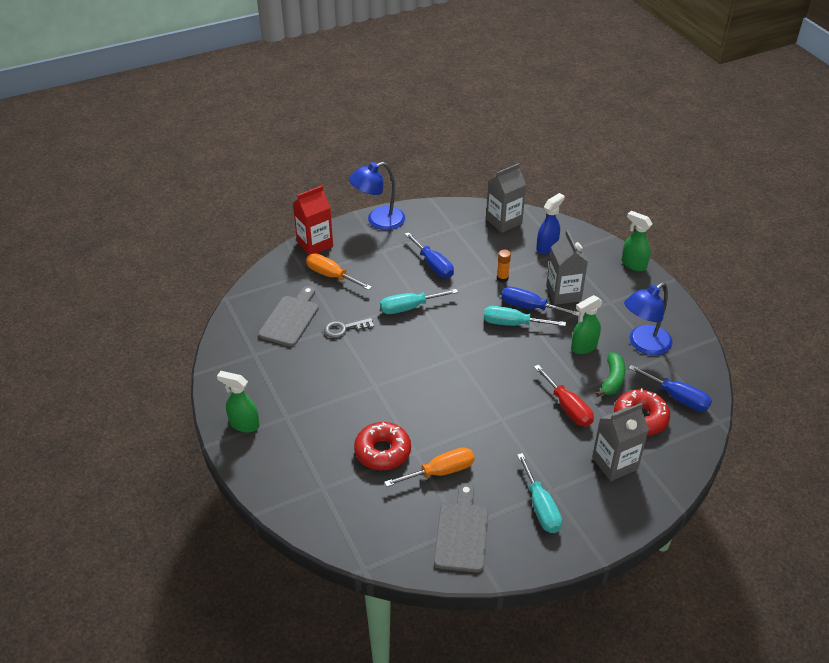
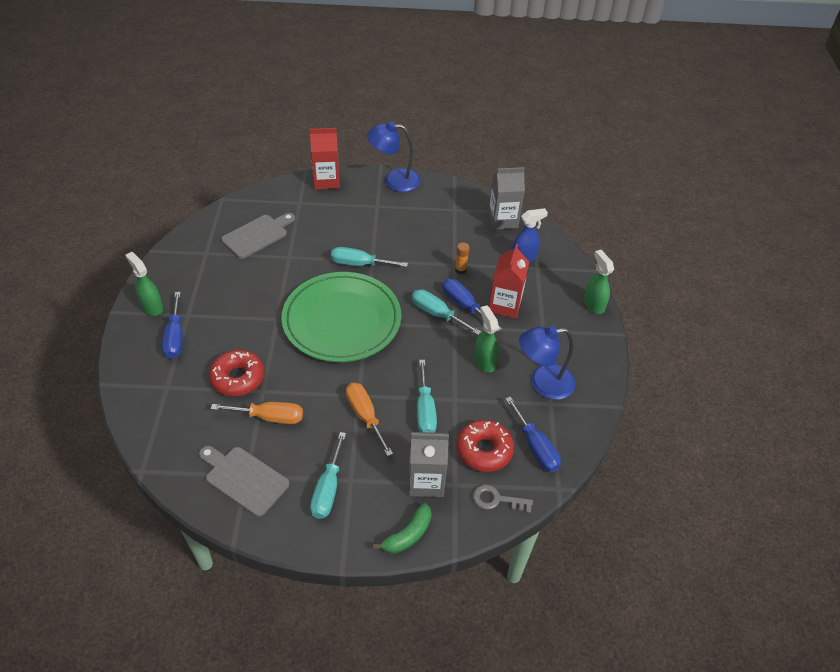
camera: 25 degrees right, 5 degrees up
orange screwdriver [306,253,372,290] -> orange screwdriver moved to [346,383,393,456]
grey key [324,318,374,338] -> grey key moved to [473,484,533,513]
blue screwdriver [404,232,454,278] -> blue screwdriver moved to [162,292,183,359]
grey cutting board [434,483,488,572] -> grey cutting board turned 90 degrees counterclockwise [199,446,289,517]
red screwdriver [534,365,594,427] -> turquoise screwdriver [417,360,437,433]
grey carton [546,230,588,305] -> red carton [489,244,529,319]
green spray bottle [571,295,603,354] -> green spray bottle turned 75 degrees clockwise [474,305,499,373]
green banana [596,352,625,397] -> green banana moved to [373,503,432,554]
none -> green plate [281,272,401,362]

